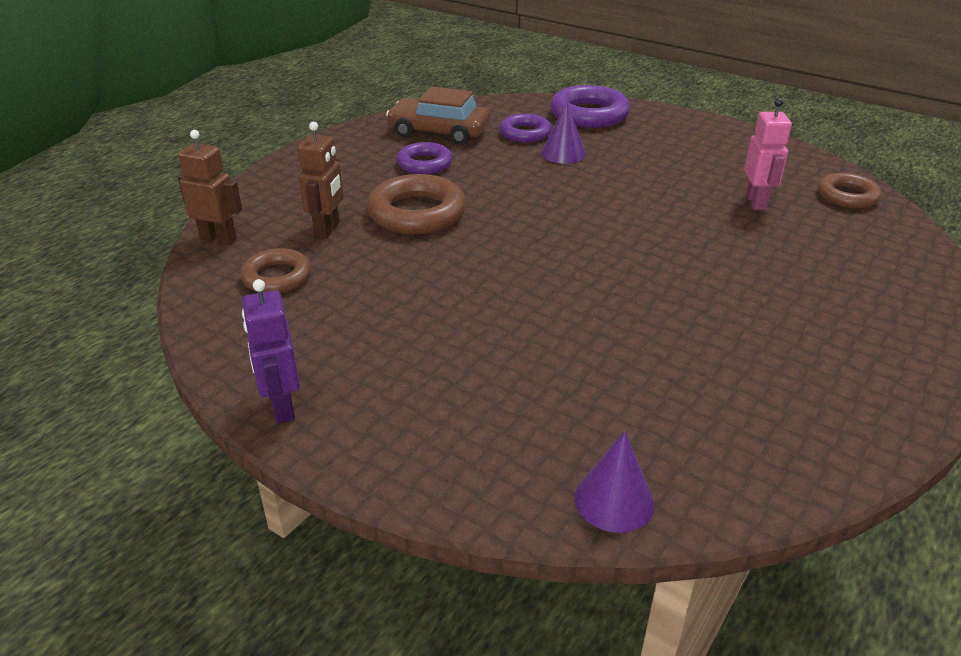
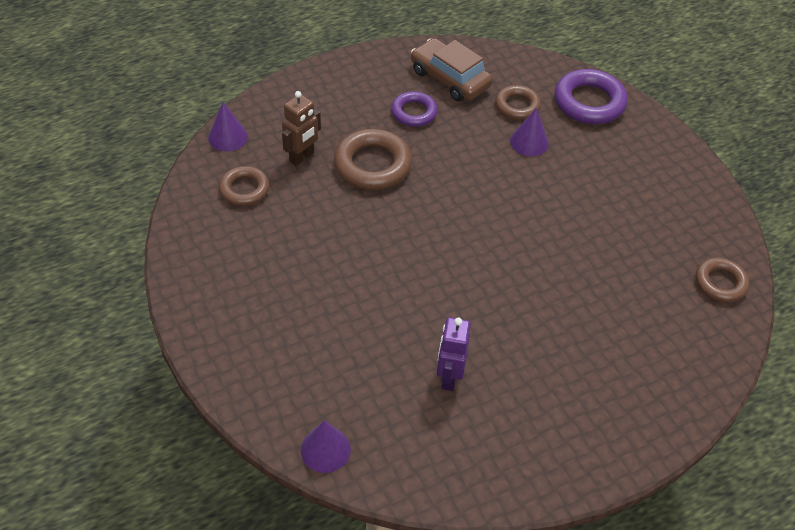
camera: 25 degrees right, 15 degrees up
brown robot [177,130,242,245] -> purple cone [208,102,248,151]
purple robot [242,279,300,423] -> purple robot moved to [437,317,471,391]
purple ring [500,114,552,142] -> brown ring [495,85,541,120]
pink robot [744,98,792,210] -> none

